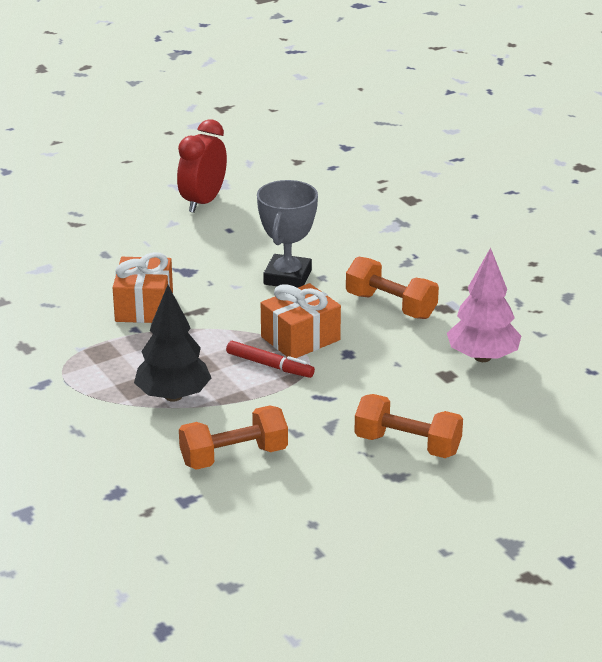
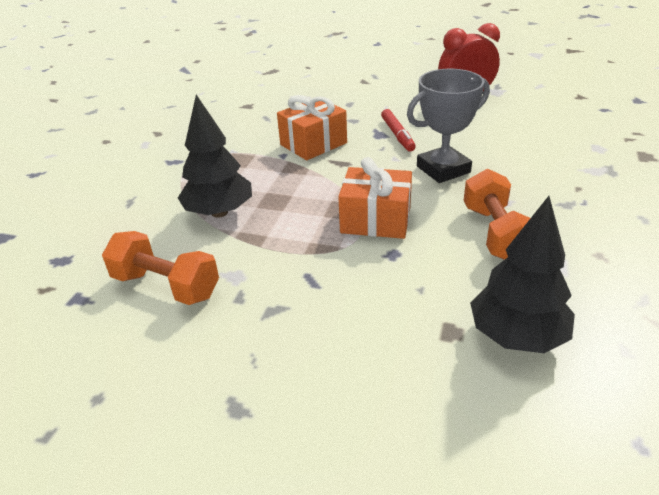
camera: 50 degrees right, 5 degrees up
red marker [226,341,315,378] -> red marker moved to [381,109,416,152]
orange dumbbell [354,394,463,458] -> none
pink tree [447,248,521,362] -> black tree [470,196,575,353]

